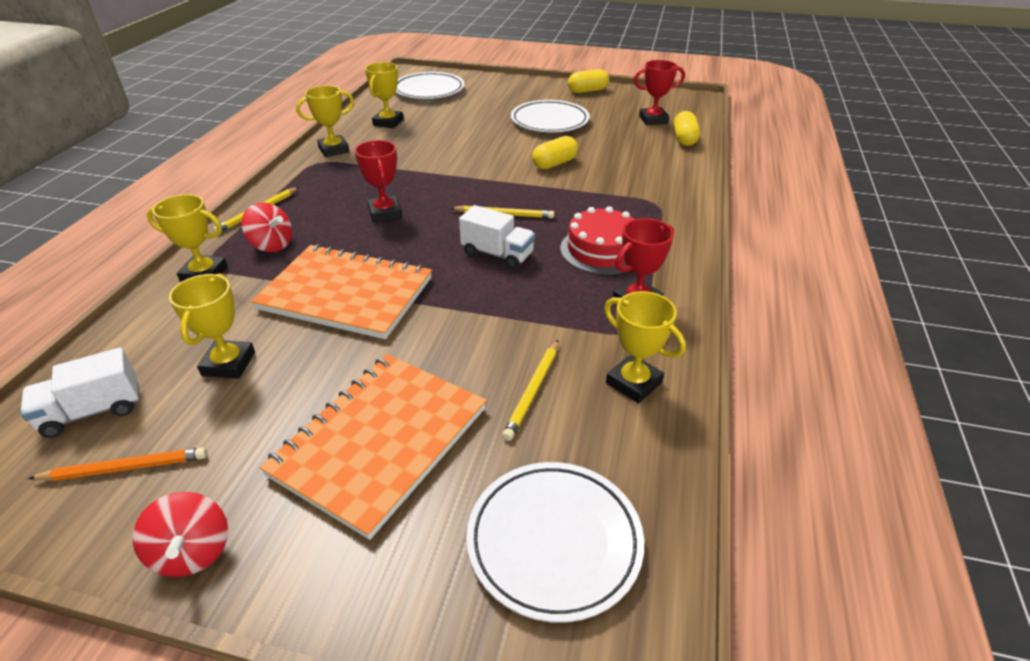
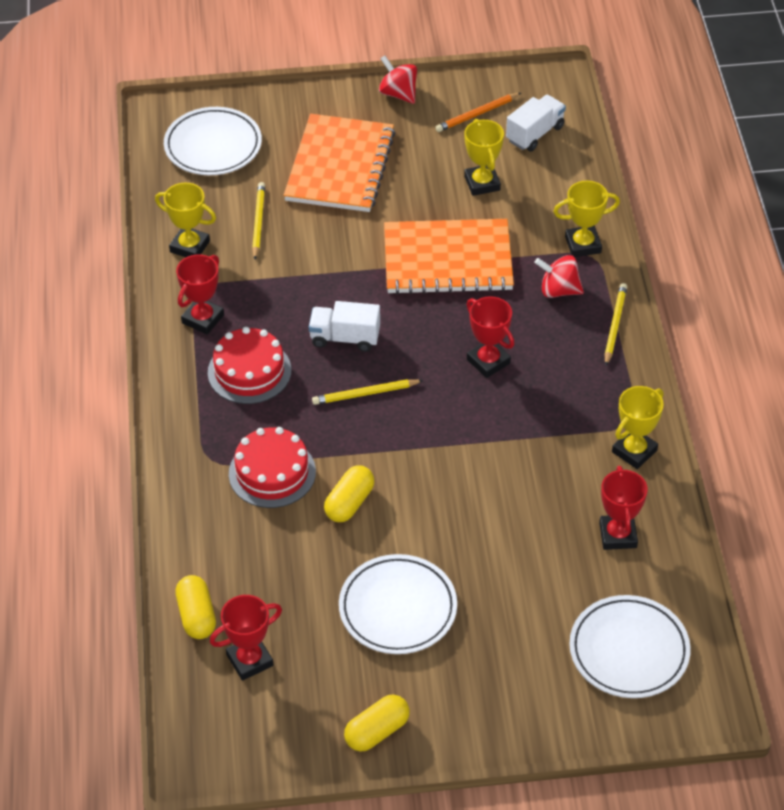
camera: 160 degrees right, 10 degrees up
yellow trophy [365,62,404,128] -> red trophy [599,466,648,550]
none -> red cake [229,427,316,508]

